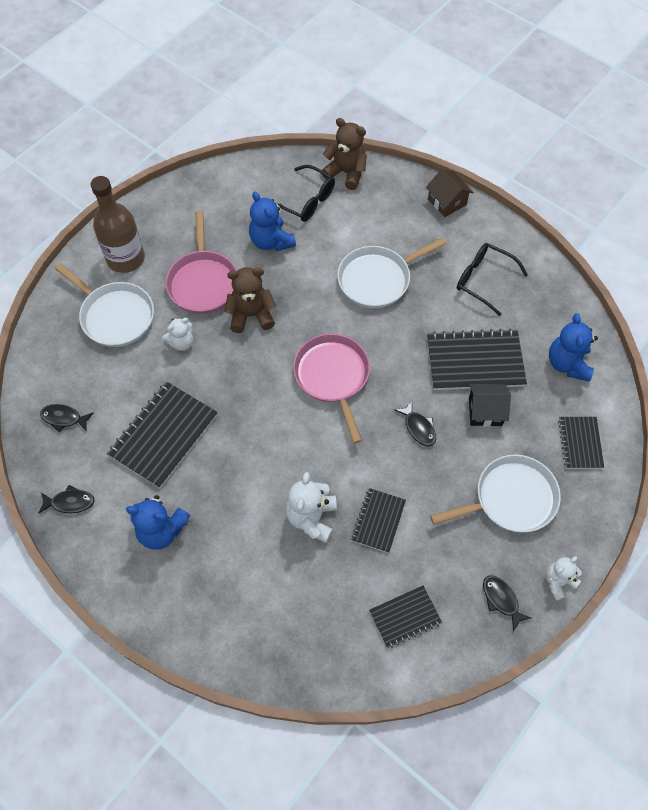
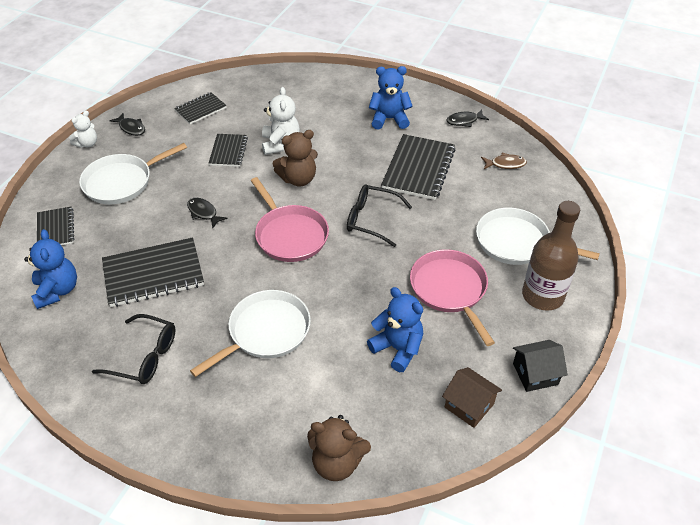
camera: 165 degrees right, 15 degrees down
black fish [40,404,94,432] -> brown fish [481,152,527,169]
white teddy bear [162,318,193,351] -> none
brown teddy bear [224,267,276,333] -> brown teddy bear moved to [273,130,318,186]
black glasses [276,165,335,222] -> black glasses moved to [347,184,412,247]
brown house [426,169,473,217] -> brown house moved to [442,367,502,428]
black house [469,384,511,427] -> black house moved to [513,340,568,392]

